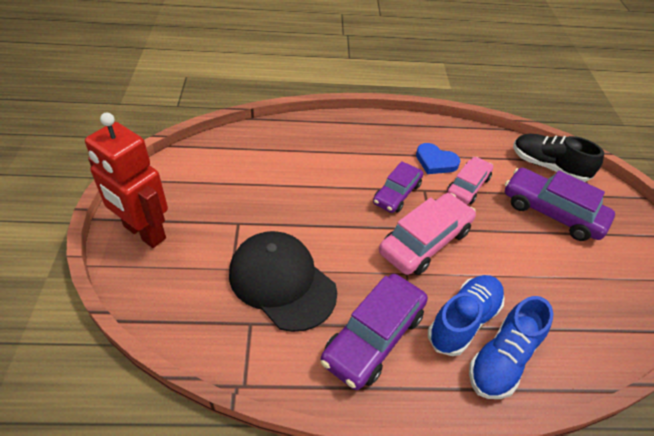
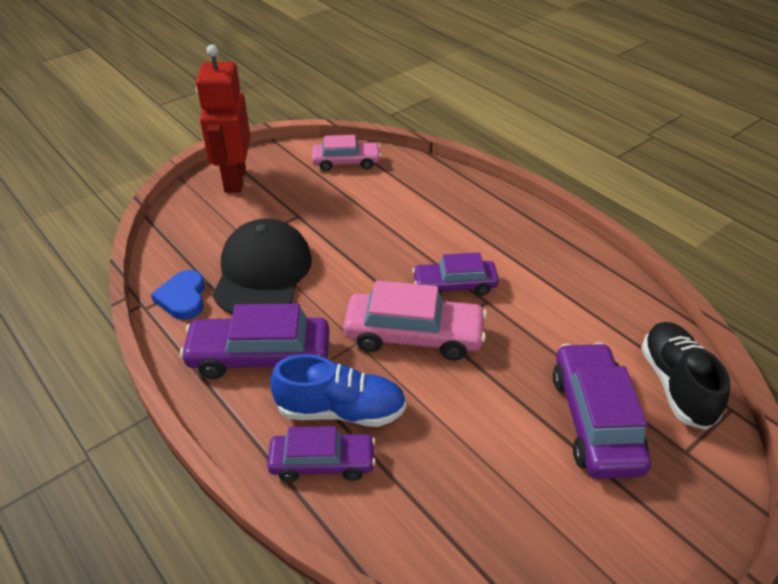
camera: 55 degrees right, 5 degrees down
blue heart [416,143,460,174] -> blue heart moved to [151,270,205,320]
pink car [447,157,493,205] -> pink car moved to [312,135,382,171]
blue shoe [469,296,553,399] -> purple car [267,426,376,482]

